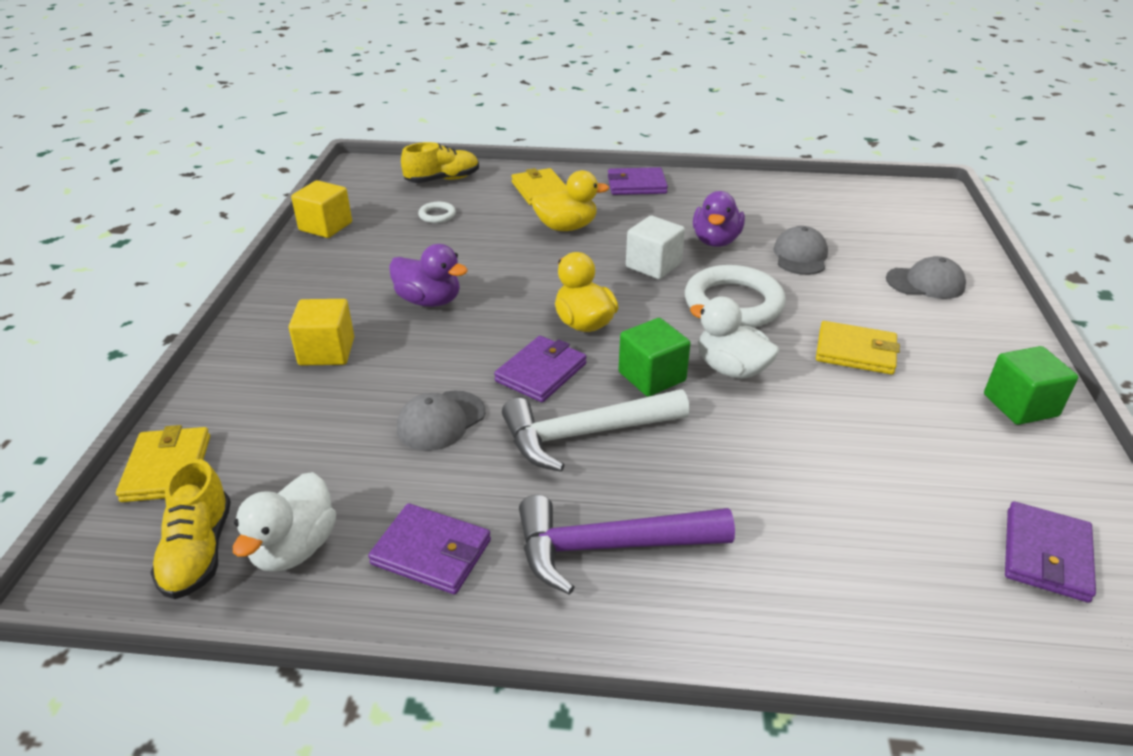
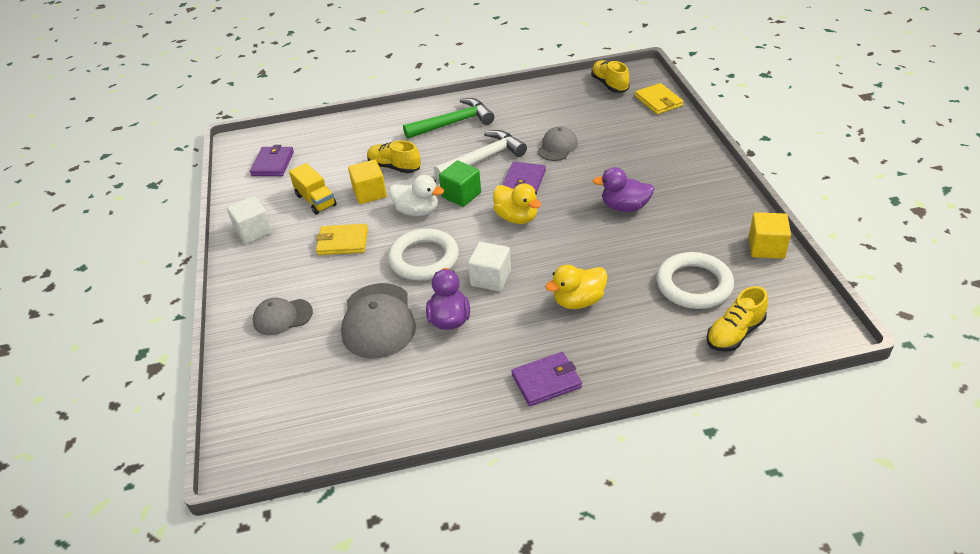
camera: 165 degrees right, 5 degrees up
white duck [233,472,336,572] -> none
yellow cube [289,299,354,365] -> yellow cube moved to [348,160,387,204]
purple wallet [368,503,491,595] -> none
white ring [418,202,456,223] -> white ring [656,252,734,309], size x2.27
yellow wallet [511,168,567,205] -> none
purple hammer [519,495,735,595] -> green hammer [403,98,494,139]
grey cap [774,226,828,275] -> grey cap [341,283,416,359], size x1.65
green cube [984,346,1078,425] -> white cube [227,196,272,244]
none -> yellow truck [289,163,336,215]
none -> yellow shoe [367,140,421,173]

